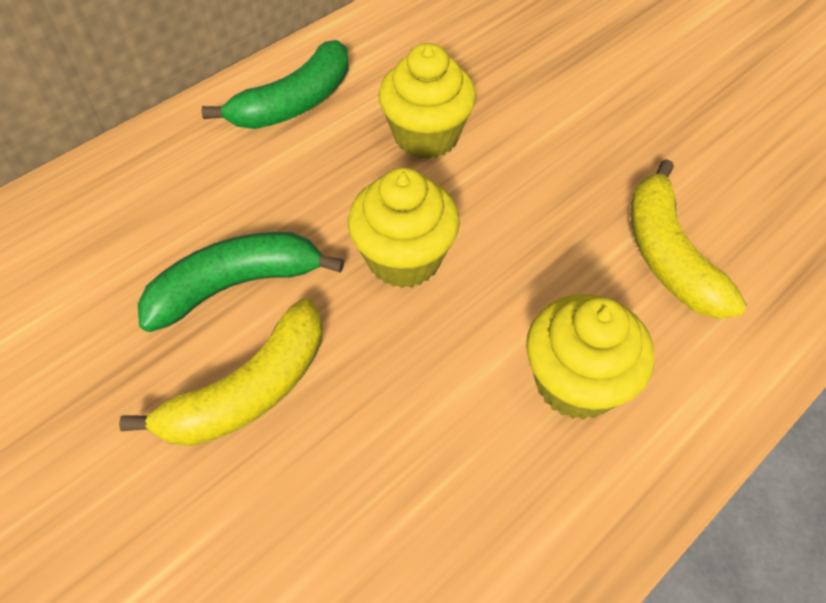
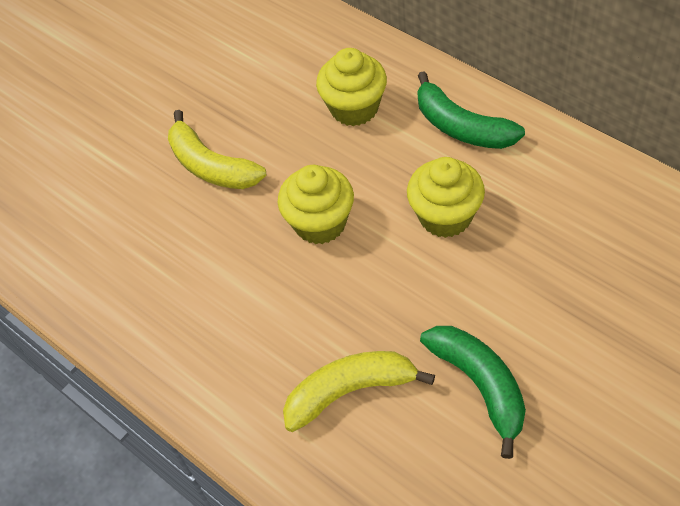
camera: 90 degrees right, 0 degrees up
green banana [138,232,344,332] -> green banana moved to [420,326,526,459]
yellow cupcake [526,294,654,420] -> yellow cupcake moved to [316,48,387,126]

